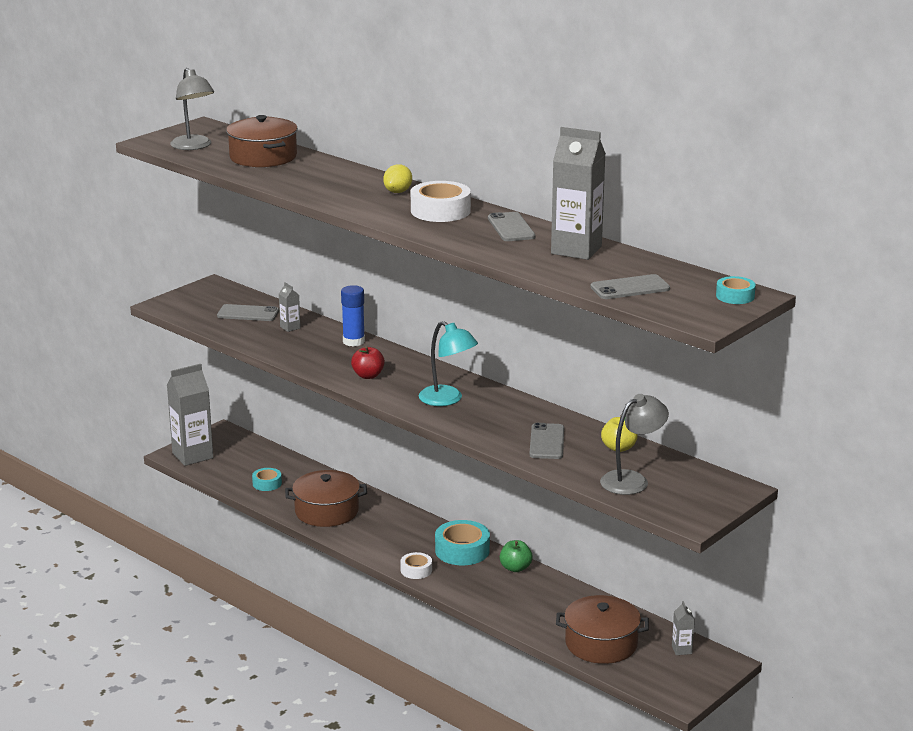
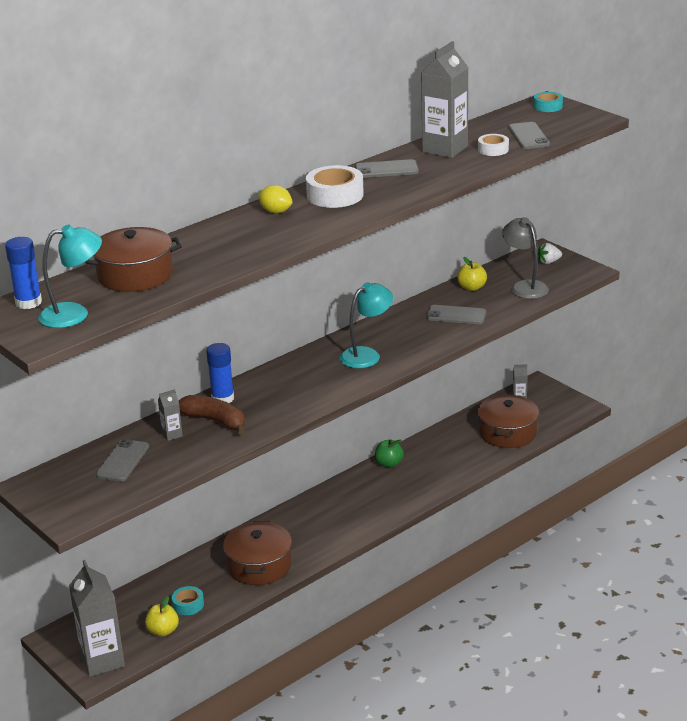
camera: 80 degrees left, 5 degrees up
grey lamp [170,68,214,150] -> turquoise lamp [38,225,102,328]
red apple [351,346,385,379] -> none
white tape [400,552,432,579] -> white tape moved to [478,134,509,156]
turquoise tape [435,520,490,565] -> none
none -> blue glue stick [5,237,42,309]
none -> yellow apple [145,596,179,637]
none -> brown banana [179,395,245,435]
none -> white strawberry [538,243,562,264]

